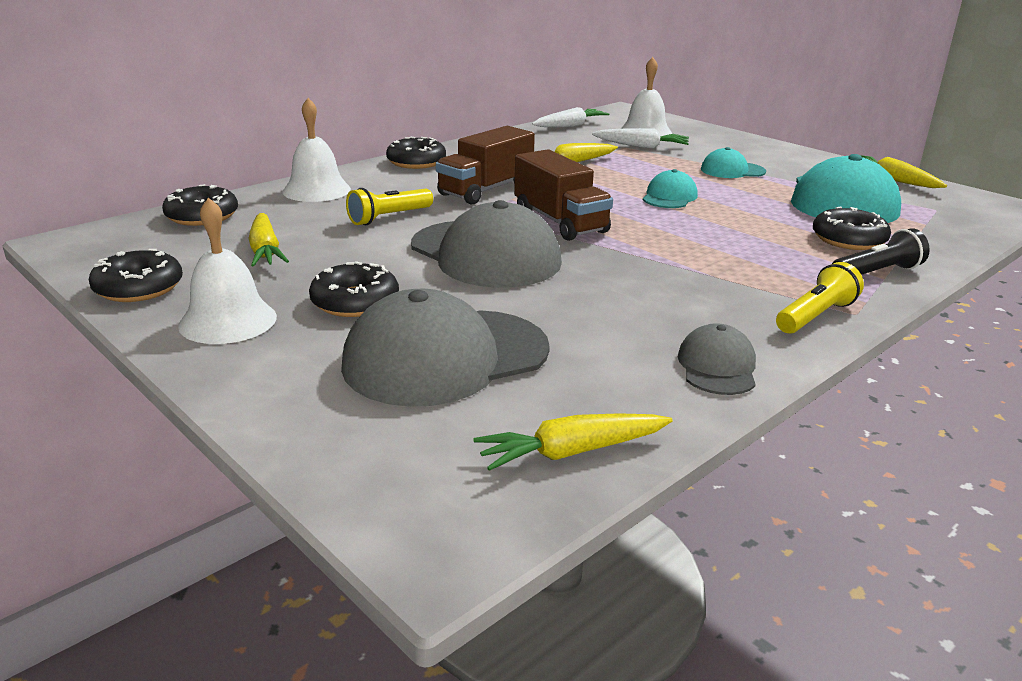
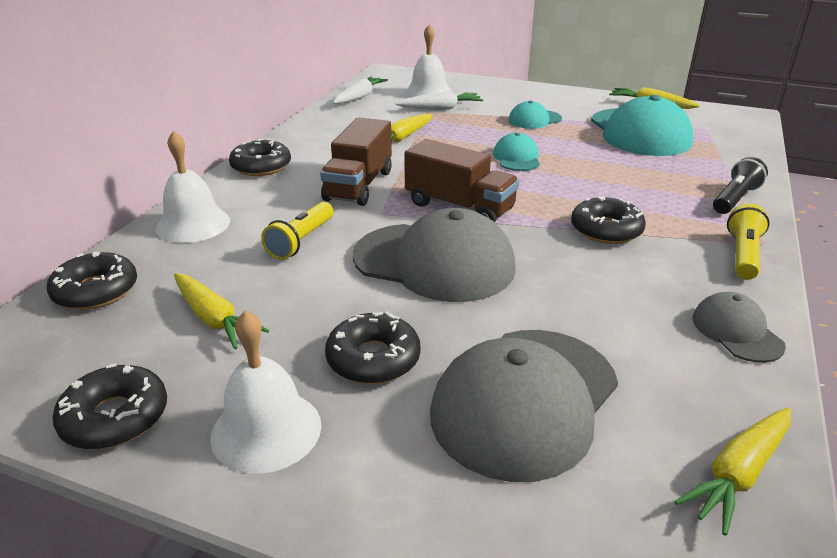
camera: 25 degrees left, 5 degrees up
black donut [813,206,891,250] -> black donut moved to [571,196,646,244]

